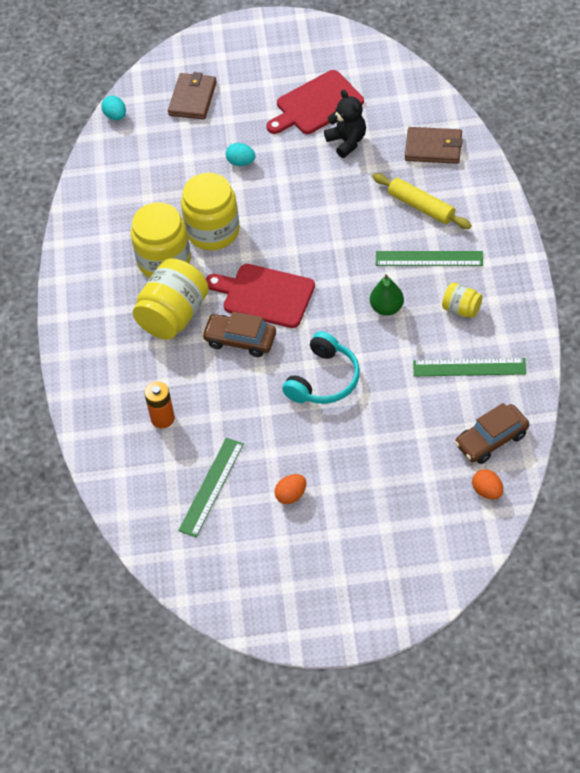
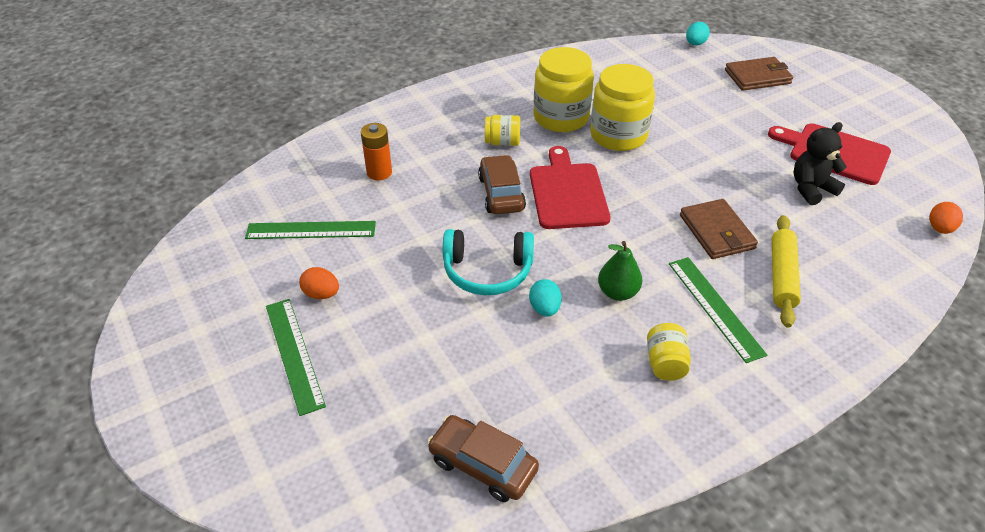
camera: 60 degrees right, 10 degrees down
yellow jar [133,259,209,340] -> yellow jar [485,115,520,146], size x0.51
turquoise egg [226,143,256,166] -> turquoise egg moved to [529,279,562,317]
black teddy bear [324,90,366,158] -> black teddy bear turned 150 degrees counterclockwise [794,122,847,205]
brown wallet [405,127,463,164] -> brown wallet moved to [680,199,758,259]
green ruler [413,358,526,376] -> green ruler moved to [266,299,326,416]
orange egg [472,469,503,499] -> orange egg moved to [929,202,963,234]

